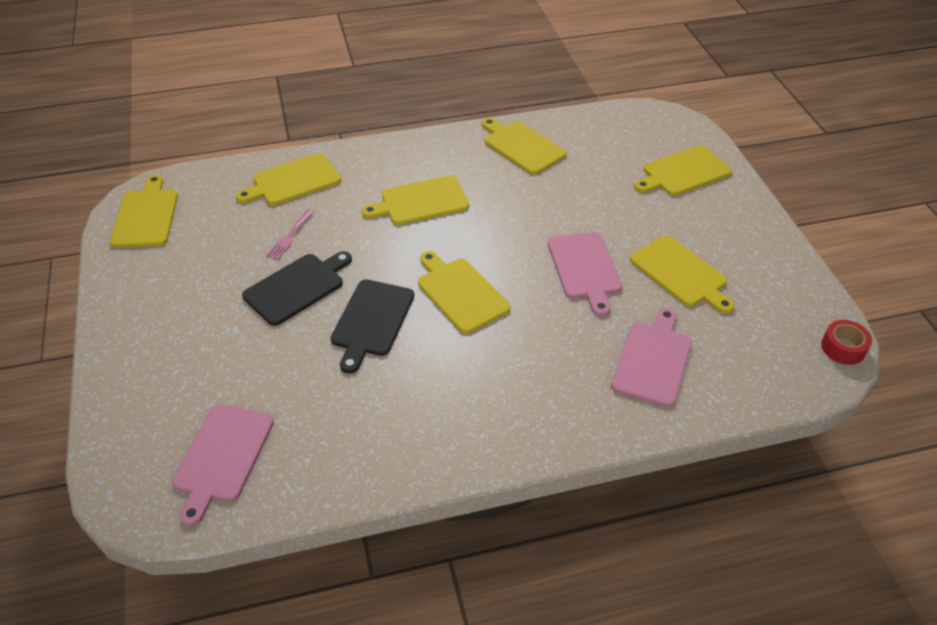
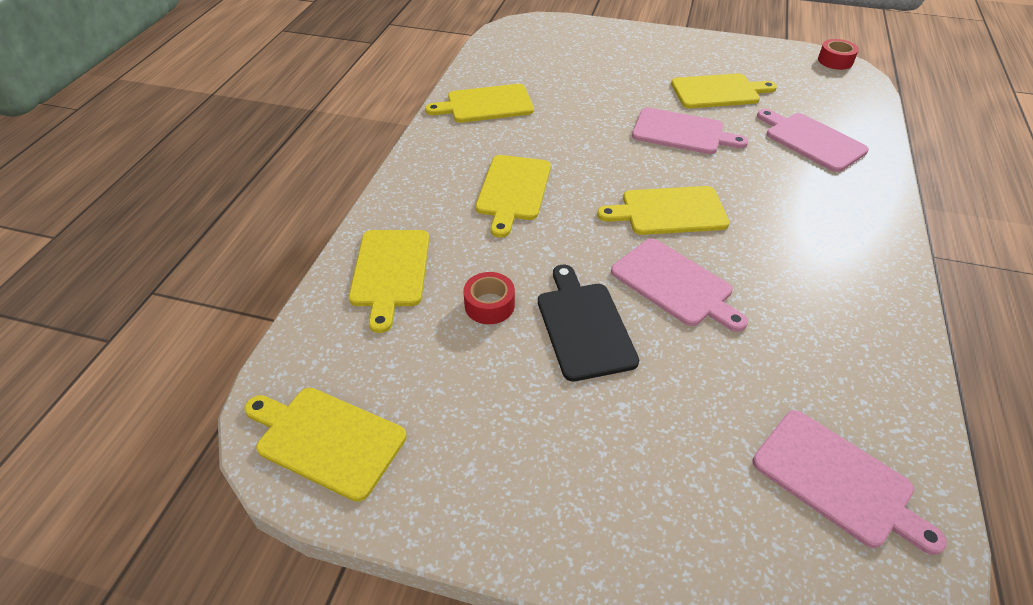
camera: 60 degrees left, 0 degrees up
pink fork [266,209,314,260] -> red tape [463,272,515,324]
black cutting board [331,279,414,374] -> pink cutting board [611,239,748,332]
yellow cutting board [634,146,732,196] -> none

